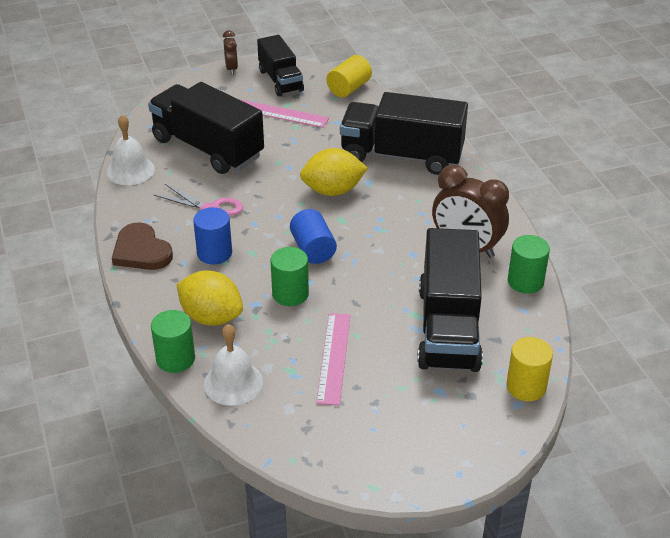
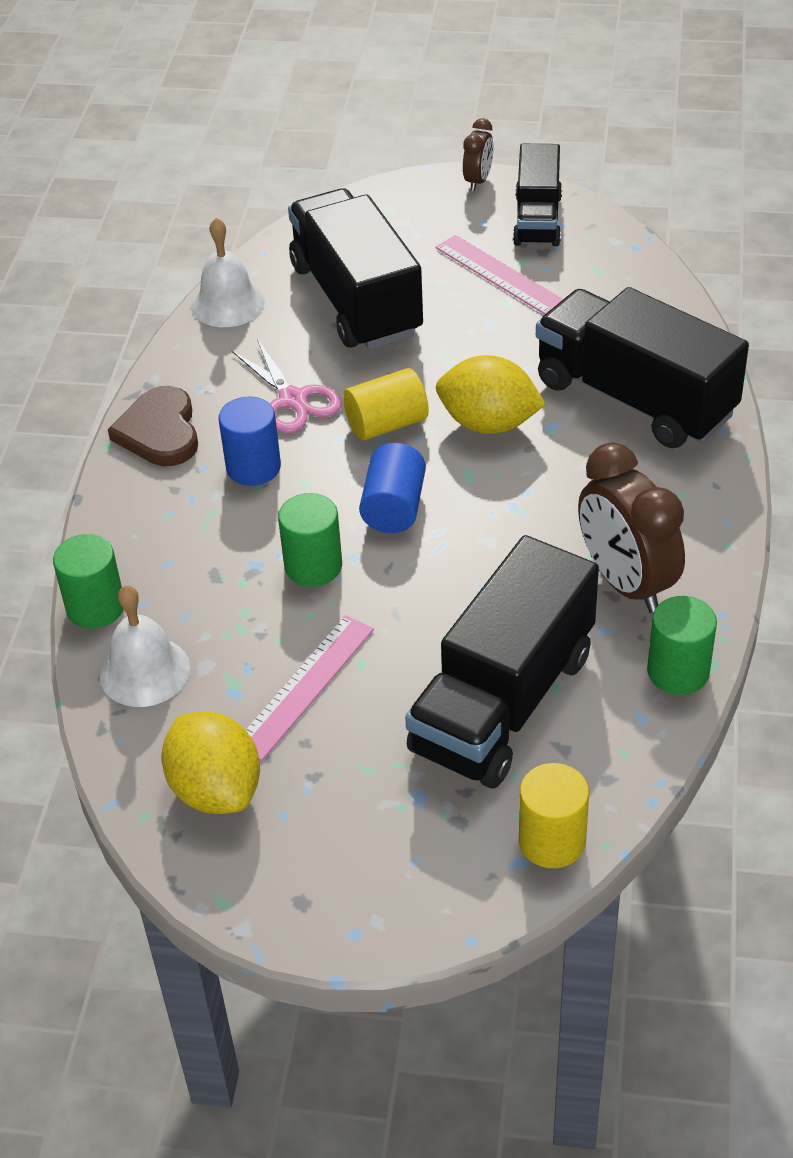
camera: 30 degrees right, 5 degrees up
yellow lemon [177,271,243,325] -> yellow lemon moved to [161,711,260,814]
yellow cylinder [326,55,372,97] -> yellow cylinder moved to [343,368,429,440]

